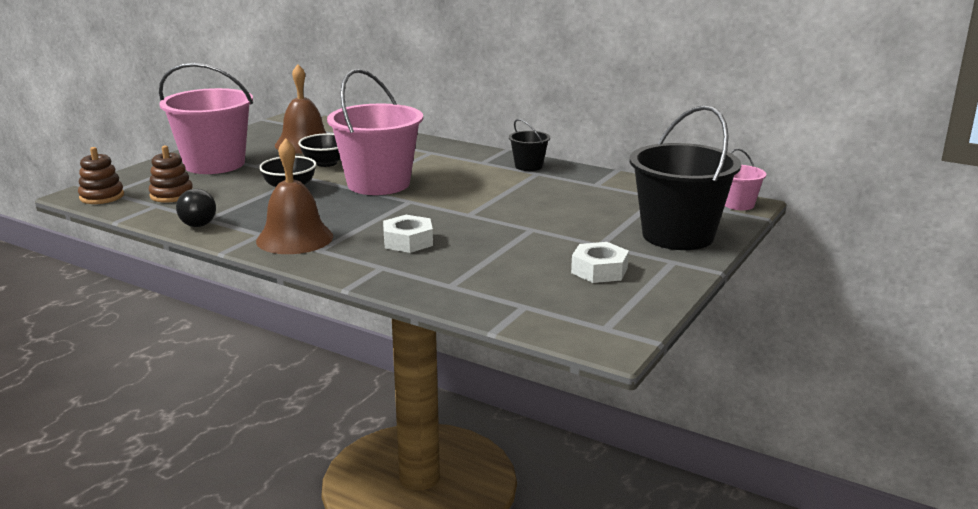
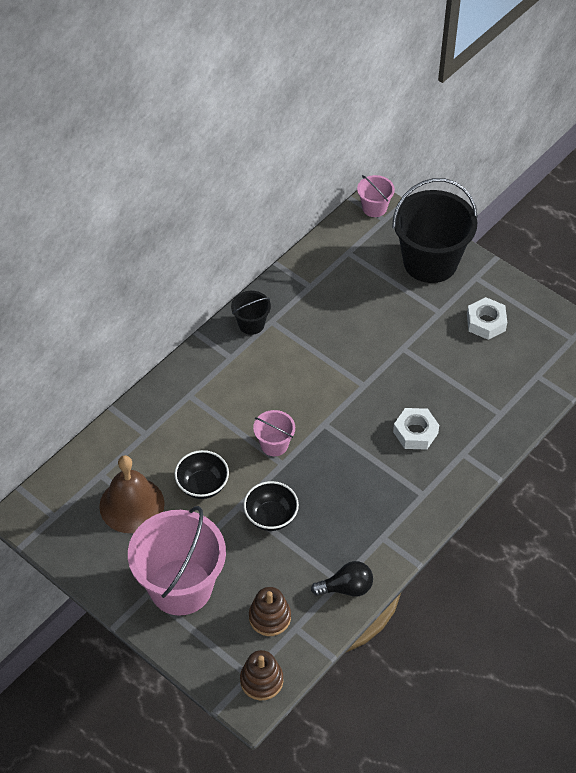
camera: 80 degrees left, 30 degrees up
brown bell [256,138,333,254] -> none
pink bucket [327,69,423,195] -> pink bucket [253,410,295,456], size x0.47

